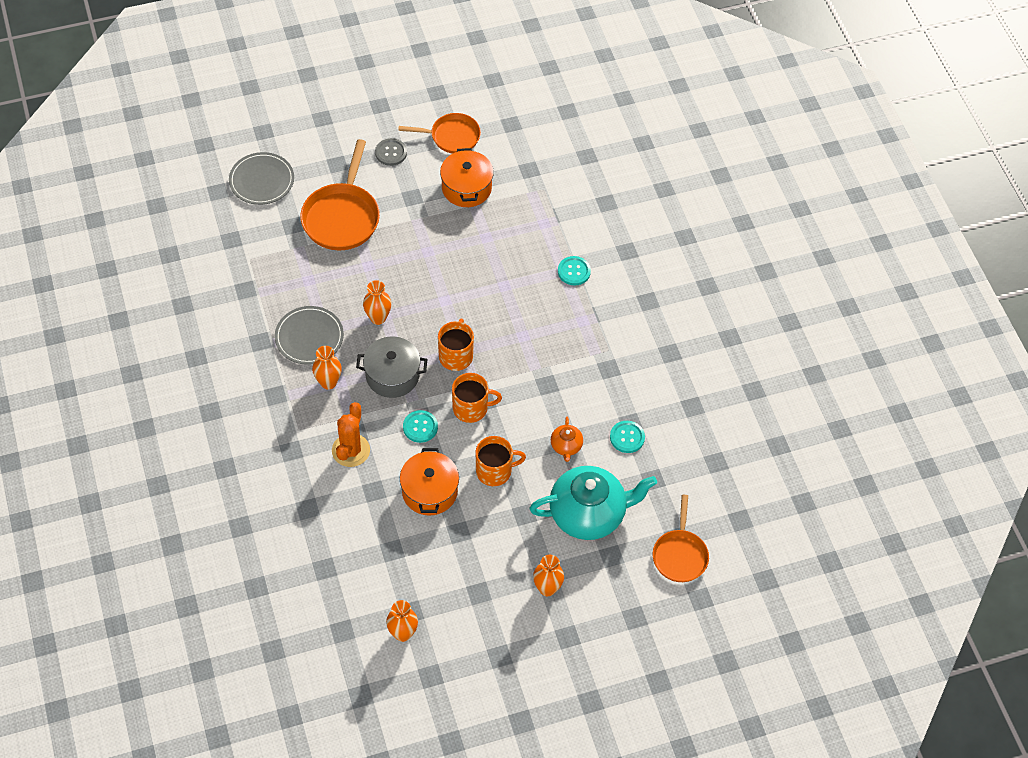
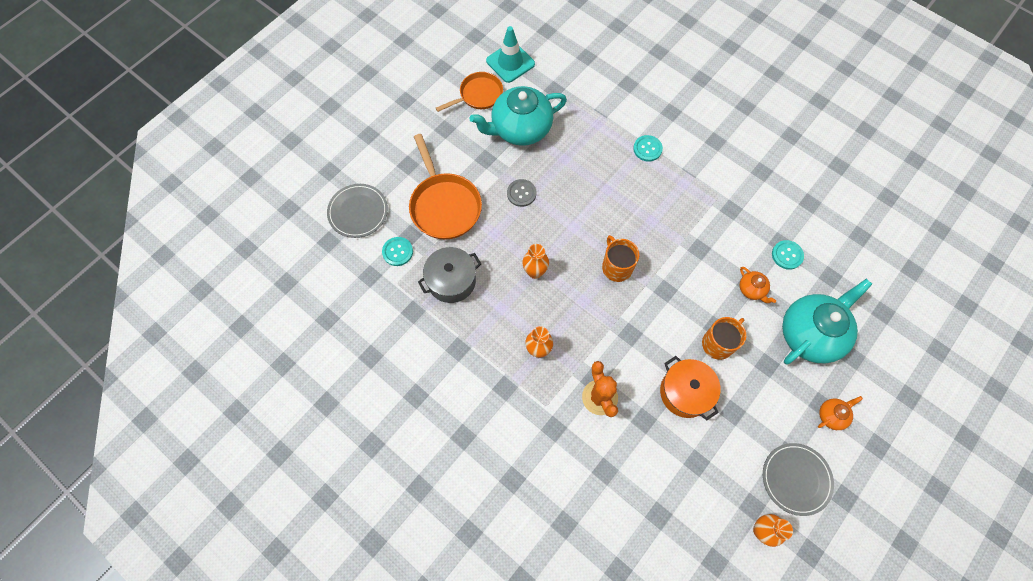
camera: 30 degrees left, 10 degrees up
grey plate [275,306,344,365] -> grey plate moved to [763,443,834,516]
grey pot [356,337,427,398] -> grey pot moved to [418,247,481,303]
grey button [375,138,407,166] -> grey button moved to [507,179,536,207]
turquoise button [403,410,438,443] -> turquoise button moved to [382,237,413,266]
orange pot [440,148,494,207] -> turquoise teapot [470,86,567,146]
orange mug [452,373,502,423] -> none
orange vase [533,555,564,596] -> orange teapot [818,396,863,430]
orange pan [653,495,709,582] -> none
none -> turquoise traffic cone [486,26,535,83]

